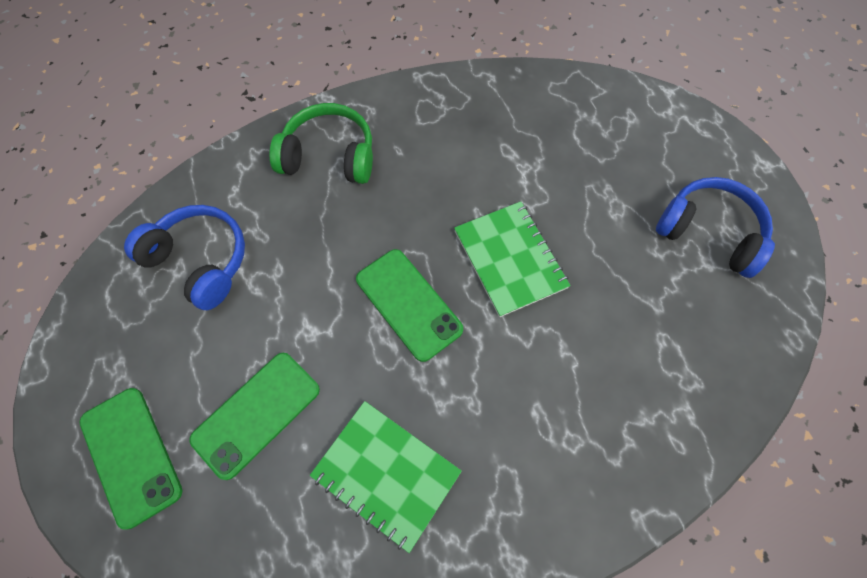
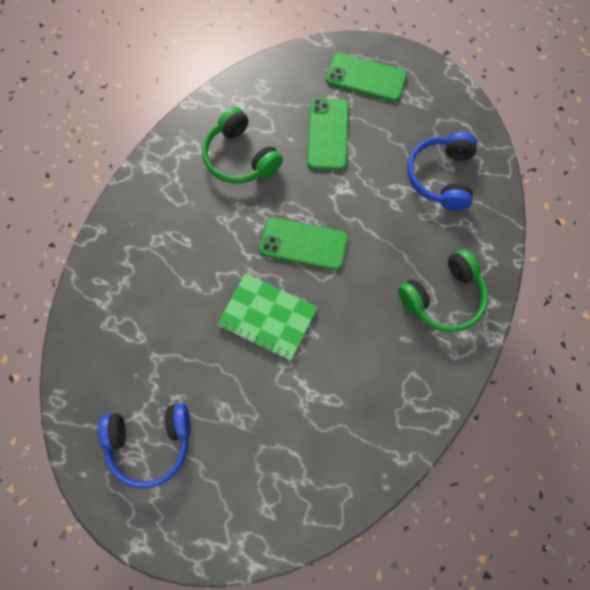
camera: 140 degrees right, 5 degrees up
blue headphones [124,205,245,310] -> blue headphones turned 105 degrees clockwise [407,132,477,211]
green notebook [310,401,462,553] -> green headphones [202,107,283,184]

